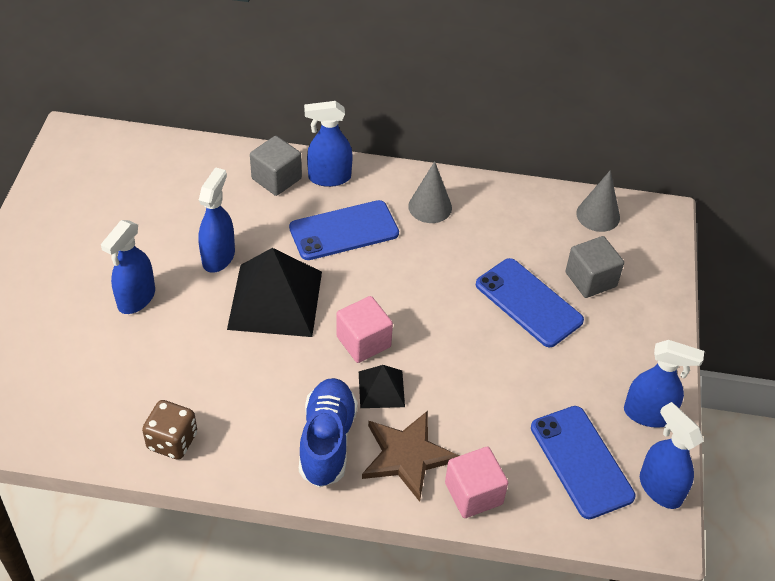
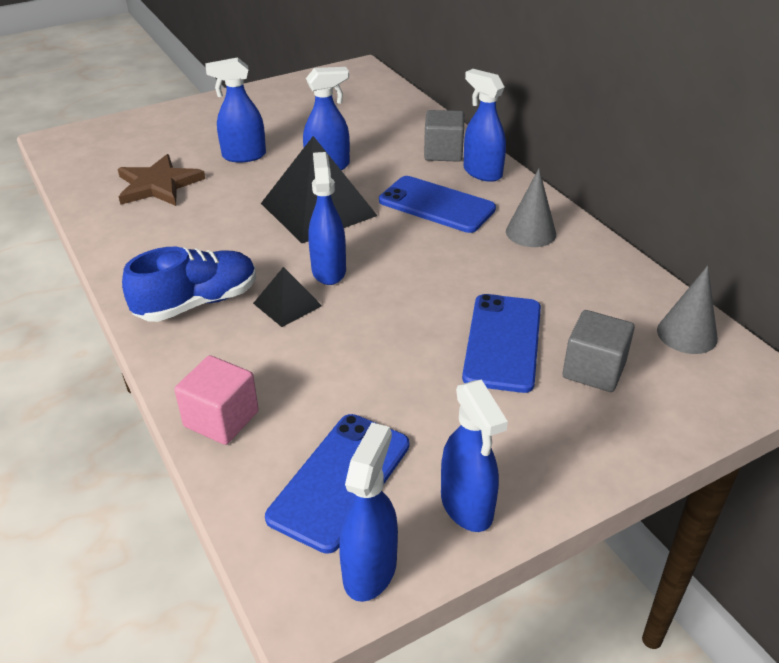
camera: 55 degrees right, 10 degrees down
brown dice [142,400,197,460] -> none
pink cube [336,296,393,363] -> blue spray bottle [308,152,346,285]
brown star [362,411,459,502] -> brown star moved to [118,154,205,206]

